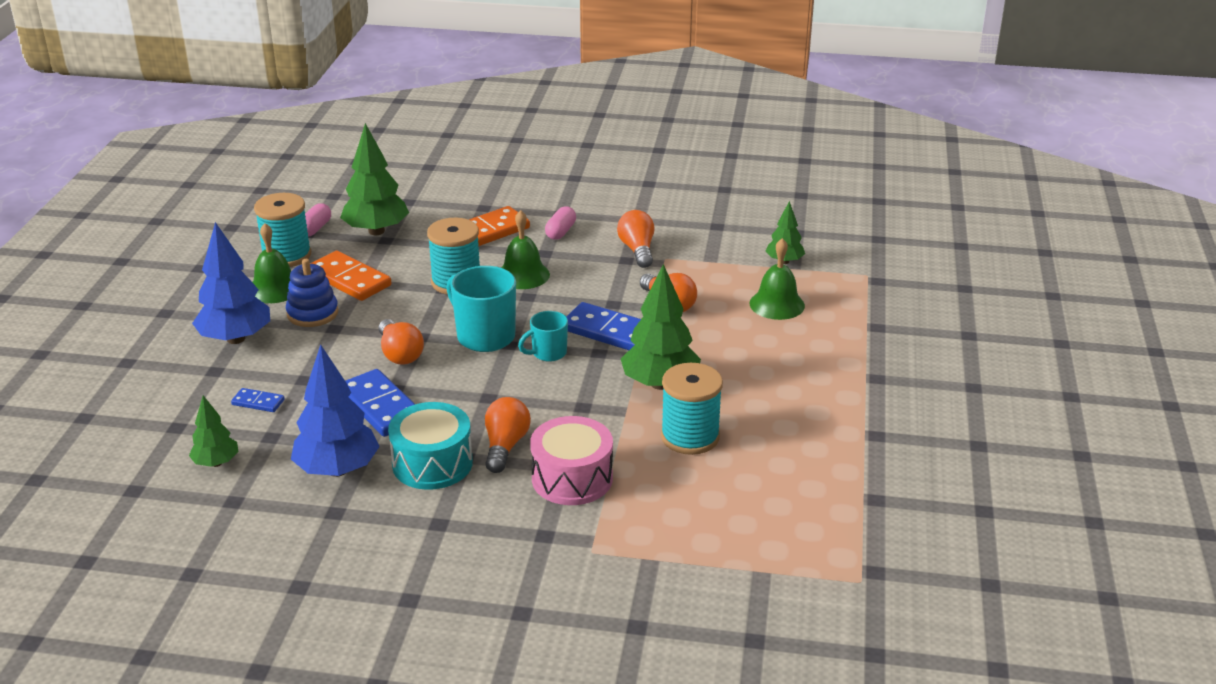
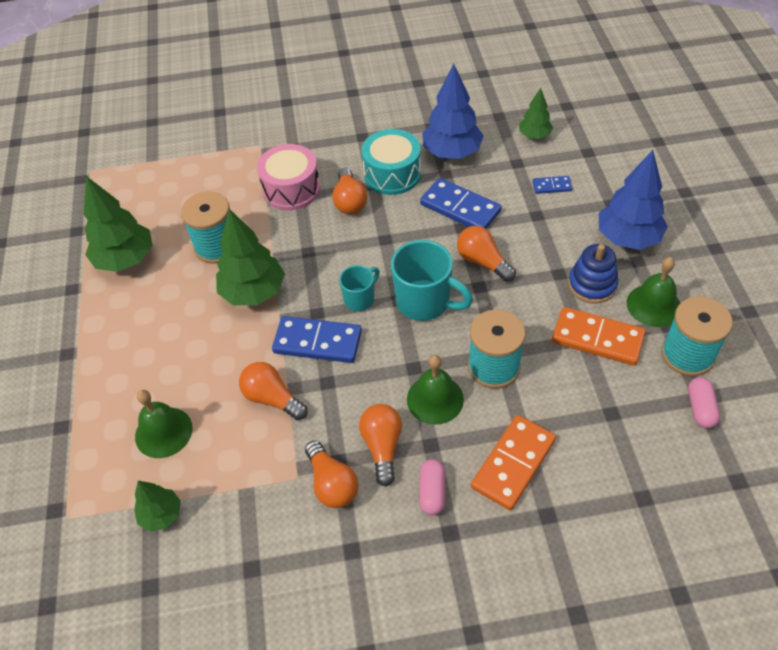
camera: 165 degrees right, 20 degrees up
green tree [340,123,409,235] -> green tree moved to [84,176,153,272]
none -> orange light bulb [359,404,402,487]

